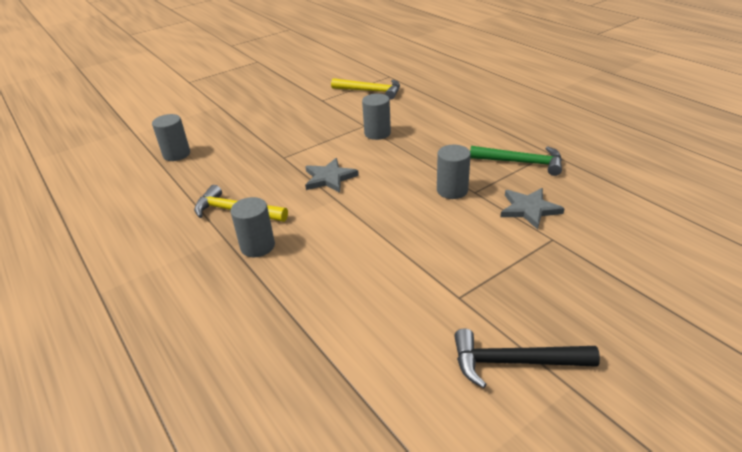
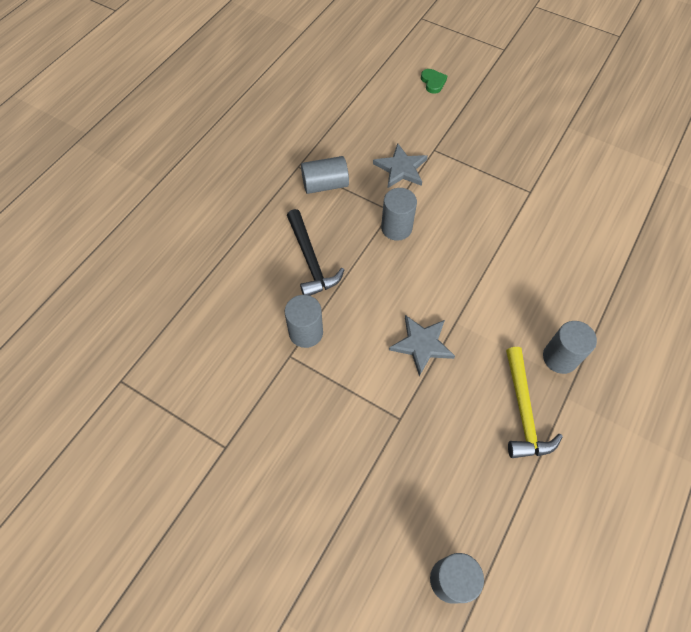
camera: 115 degrees left, 25 degrees up
yellow hammer [331,78,400,100] -> none
black hammer [454,328,600,388] -> black hammer moved to [287,209,345,296]
green hammer [470,146,562,176] -> grey cylinder [301,156,349,194]
none -> green heart [421,69,447,94]

